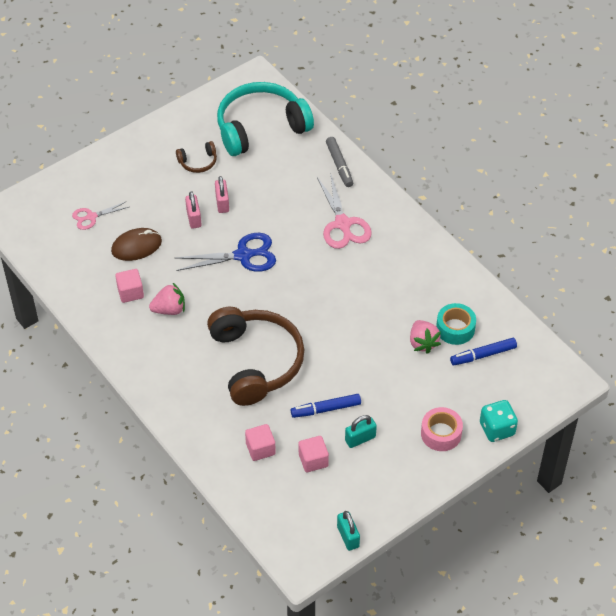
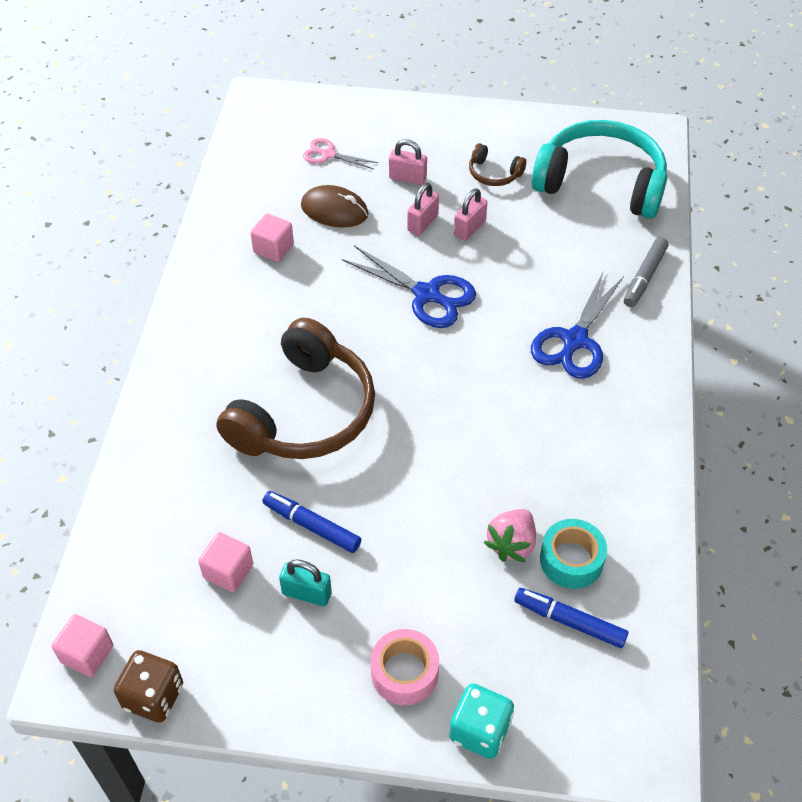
camera: 45 degrees right, 0 degrees up
pink strawberry [149,283,185,315] -> none
pink cube [245,424,276,461] -> pink cube moved to [52,614,113,677]
pink scissors [317,172,372,249] -> blue scissors [531,270,624,379]
turquoise padlock [337,511,360,551] -> brown dice [114,650,183,723]
none -> pink padlock [389,139,427,185]

